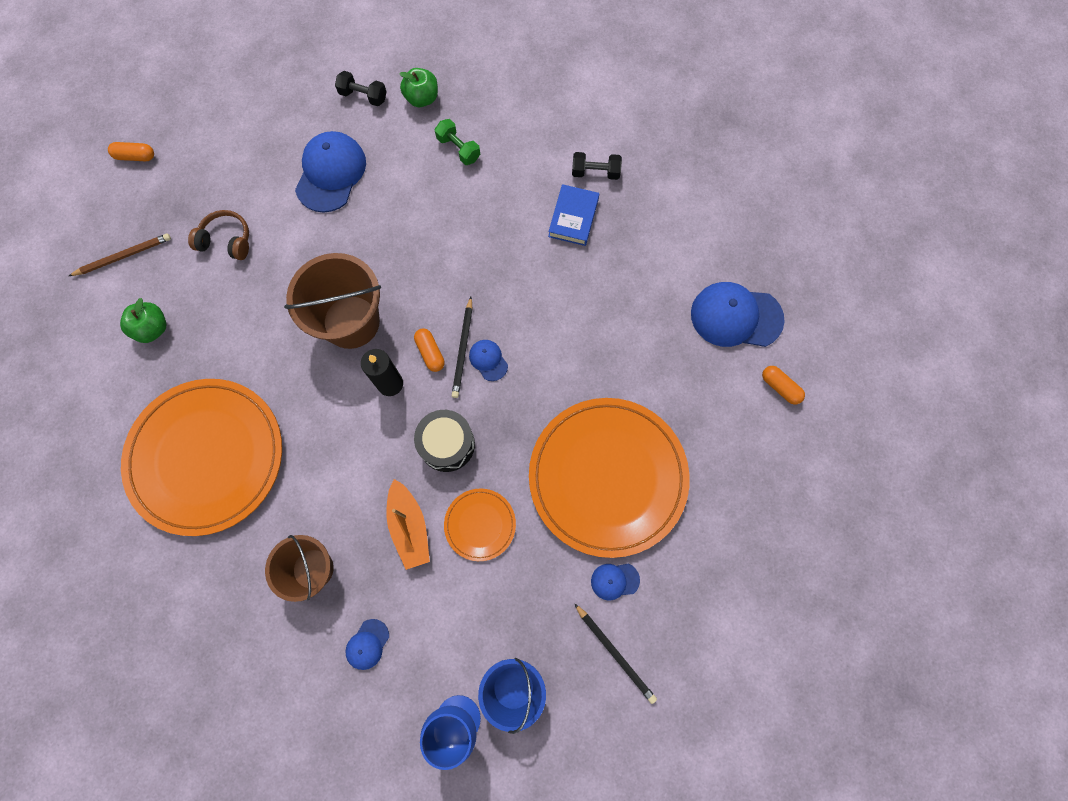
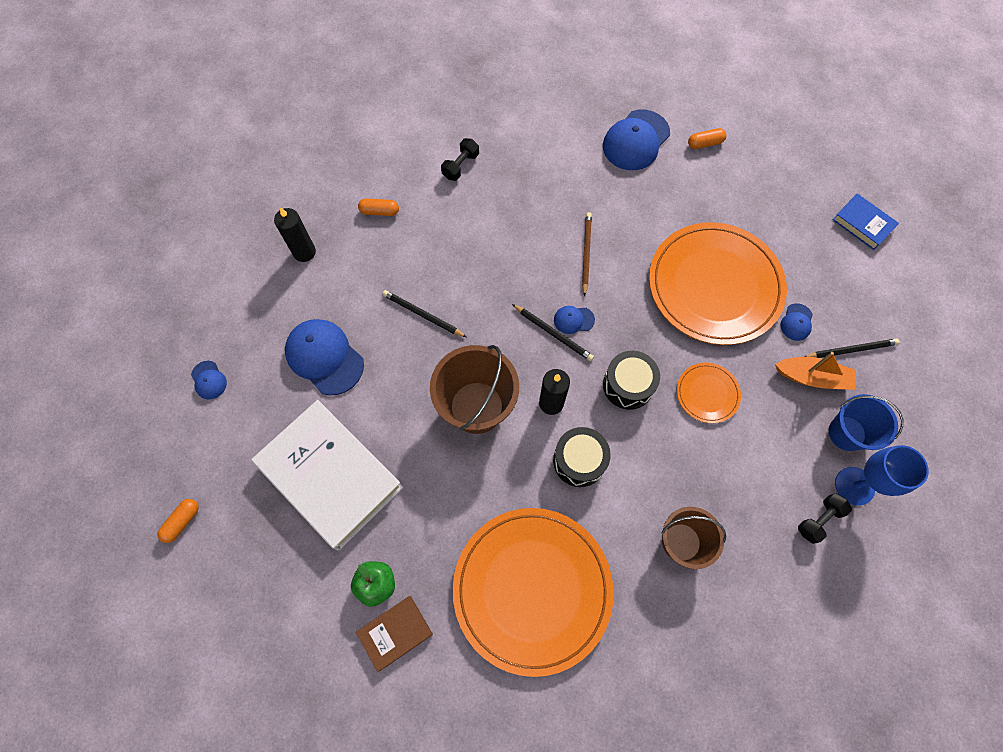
camera: 60 degrees left, 5 degrees down
brown pencil [69,233,171,276] -> brown pencil moved to [582,212,592,297]
brown headphones [188,210,249,260] -> white book [251,400,403,551]
black dumbbell [335,71,386,106] -> black dumbbell moved to [798,493,852,544]
blue cap [346,619,389,670] -> blue cap moved to [191,361,227,399]
orange boat [386,479,430,570] -> orange boat moved to [775,352,856,390]
green apple [399,68,438,107] -> black candle [274,207,316,262]
orange capsule [414,328,445,372] -> orange capsule moved to [358,198,399,216]
green dumbbell [435,119,480,165] -> none
blue book [548,184,599,246] -> blue book moved to [832,193,899,250]
none -> brown book [356,596,433,672]
none -> black pencil [382,290,466,337]
none -> black drum [553,427,611,487]

